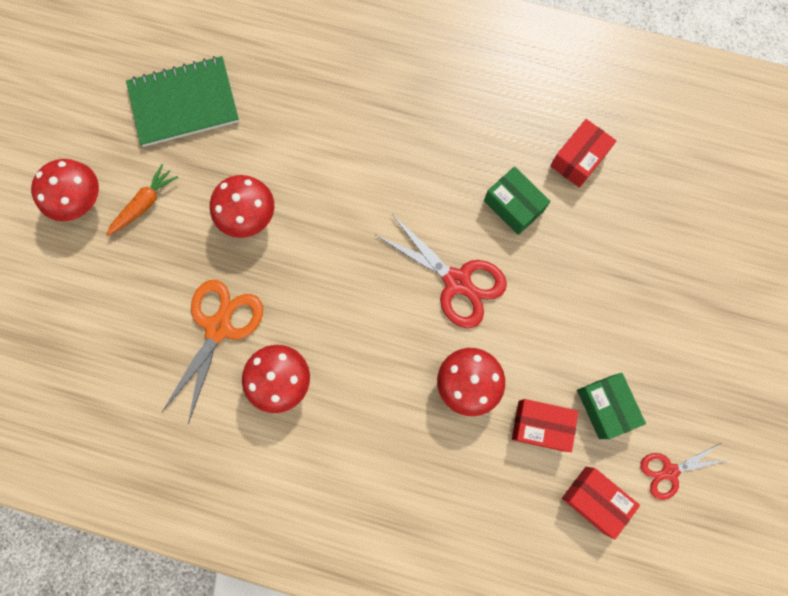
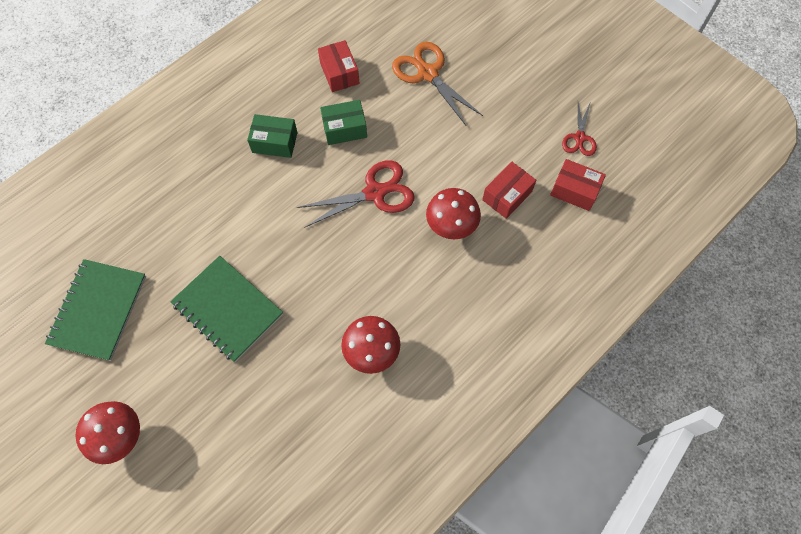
camera: 60 degrees left, 10 degrees down
orange carrot [106,164,178,236] -> none
orange scissors [161,280,263,424] -> orange scissors moved to [392,42,483,125]
red mushroom [210,175,274,238] -> green notebook [170,256,283,362]
red box [562,467,640,539] -> red box turned 45 degrees clockwise [550,159,606,211]
green box [577,373,646,439] -> green box moved to [247,114,298,158]

